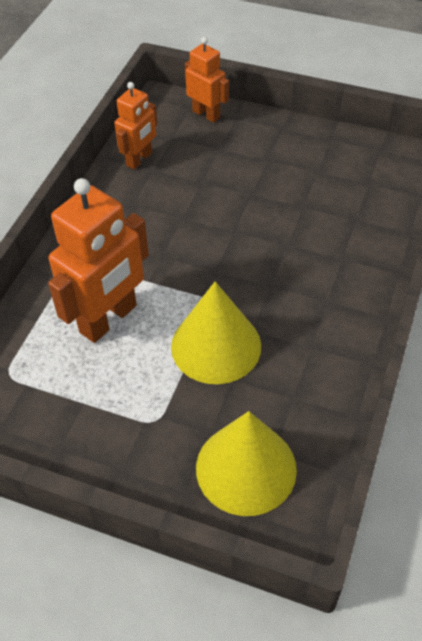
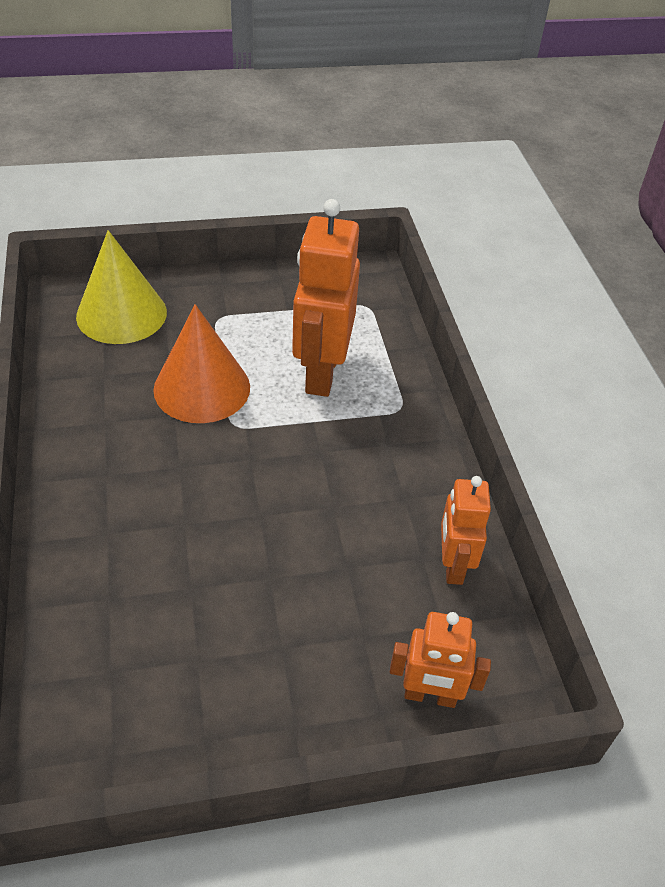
camera: 145 degrees right, 5 degrees down
yellow cone [171,281,261,384] -> orange cone [153,304,250,423]

